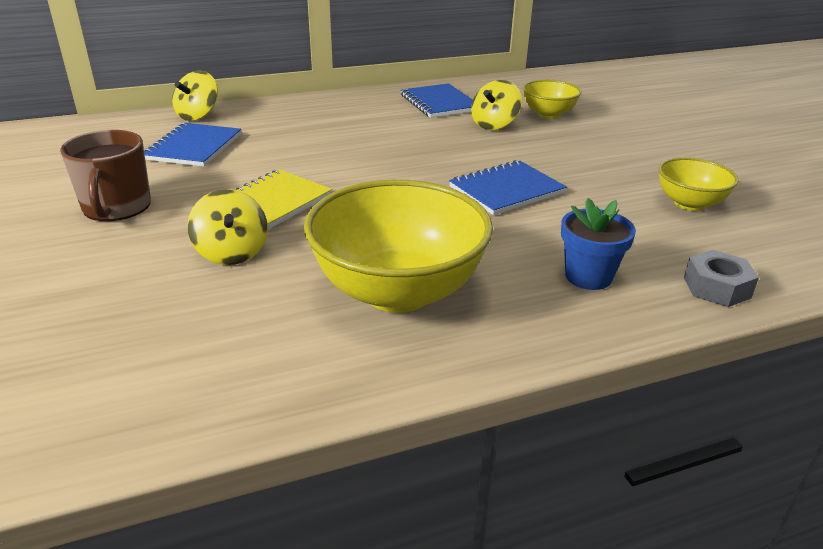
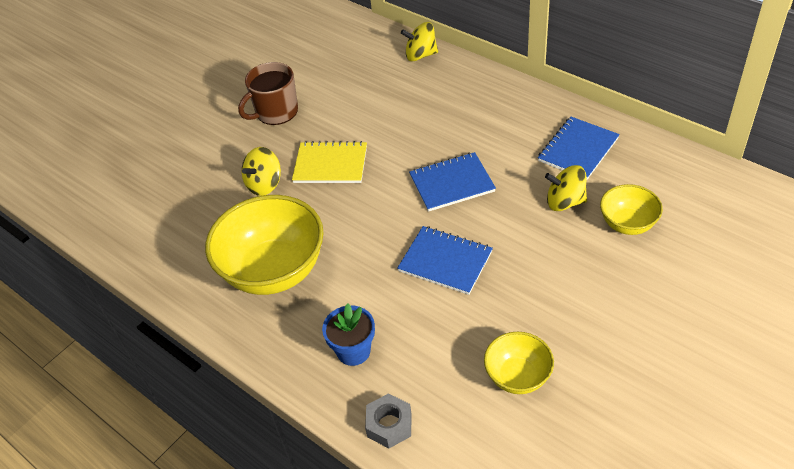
camera: 65 degrees right, 15 degrees up
blue notebook [144,123,241,167] -> blue notebook moved to [409,152,496,212]

